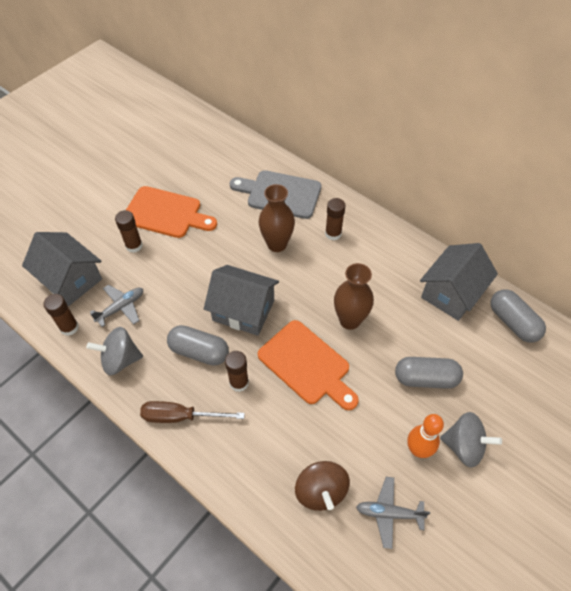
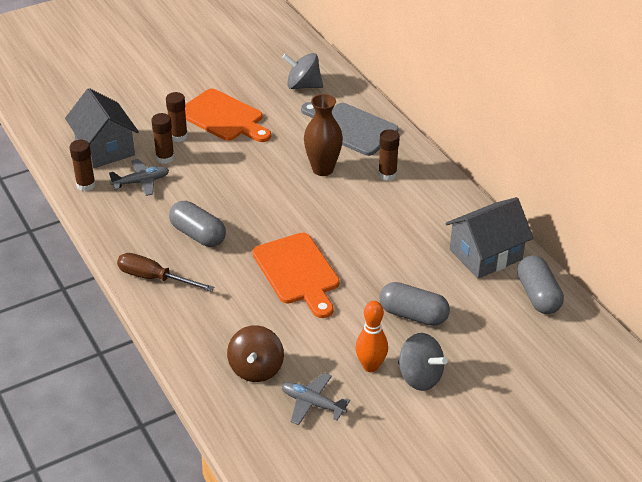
camera: 20 degrees right, 15 degrees down
grey spinning top [87,327,143,376] -> grey spinning top moved to [282,53,323,89]
grey house [204,265,279,336] -> none
brown glue stick [225,351,249,392] -> brown glue stick moved to [151,113,174,164]
brown vase [334,263,374,330] -> none

